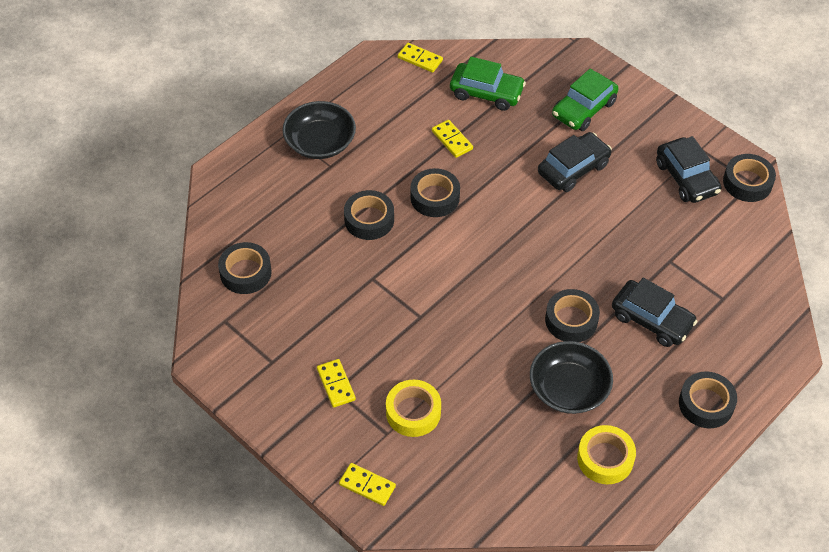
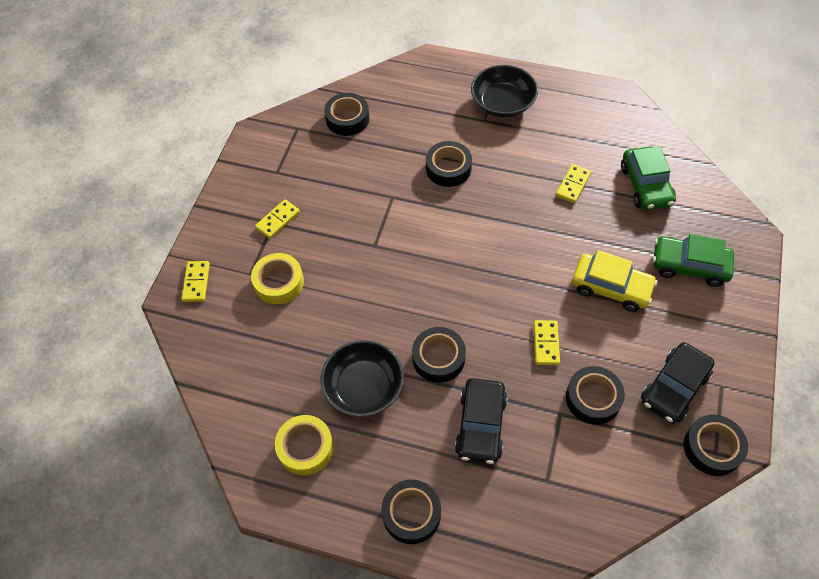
camera: 65 degrees right, 5 degrees up
yellow domino [398,43,443,73] -> yellow domino moved to [533,320,560,365]
black tape [410,168,460,217] -> black tape moved to [566,366,625,425]
black car [538,132,612,192] -> yellow car [572,250,657,312]

